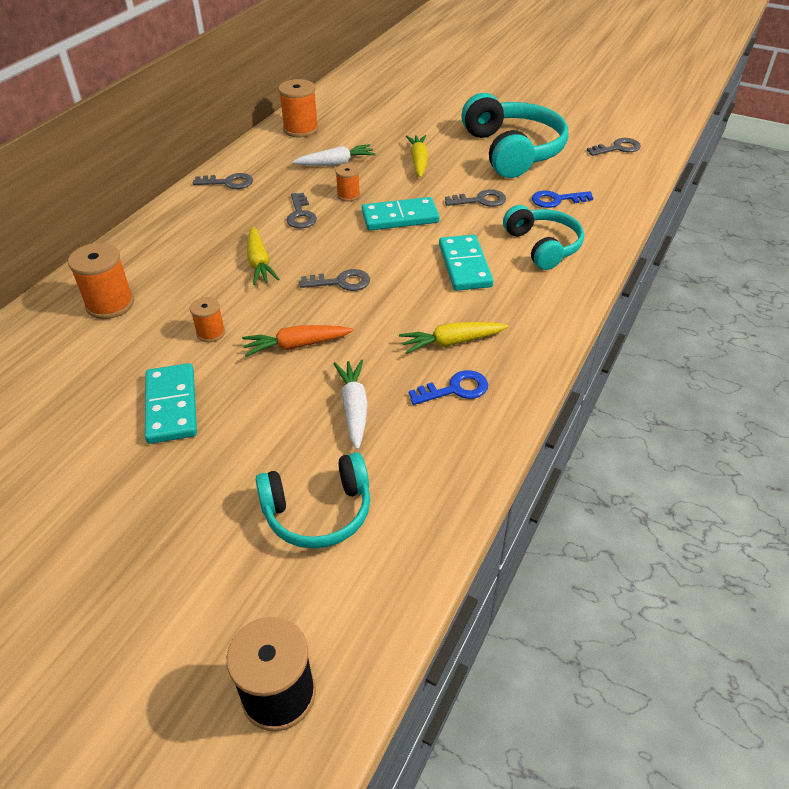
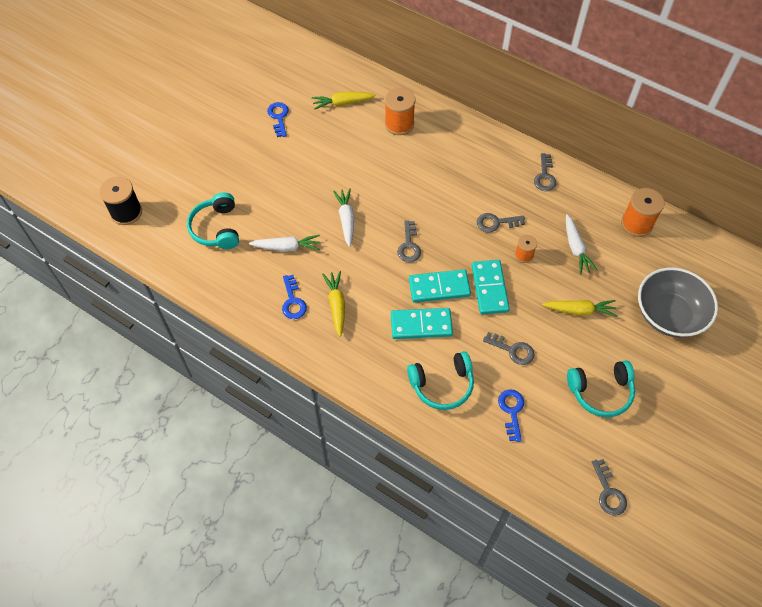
camera: 95 degrees right, 15 degrees up
turquoise domino [145,363,197,444] -> turquoise domino moved to [409,269,471,303]
orange spool [190,297,225,342] -> none
orange carrot [242,325,354,357] -> white carrot [333,189,354,247]
yellow carrot [247,226,280,285] -> yellow carrot moved to [312,92,376,110]
grey key [445,189,506,207] -> grey key turned 60 degrees counterclockwise [483,332,535,365]
turquoise headphones [461,93,568,178] -> turquoise headphones [567,360,635,417], size x0.62
none -> blue key [267,102,289,137]
none -> grey bowl [638,267,718,338]

